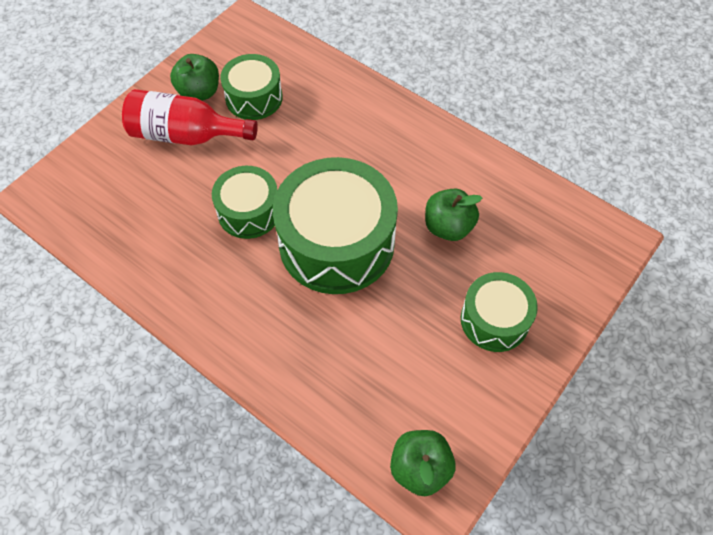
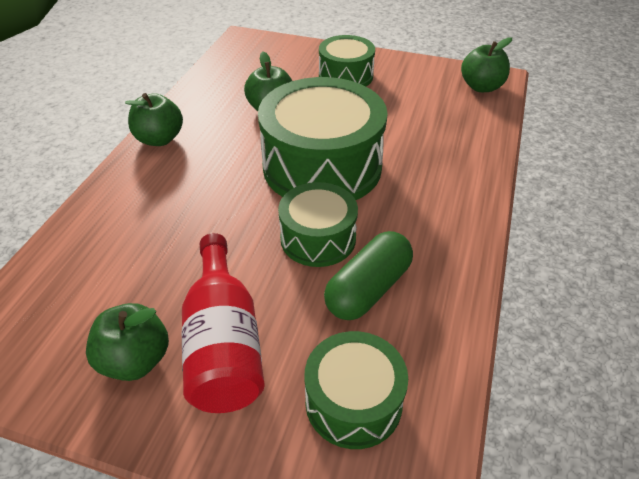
camera: 110 degrees left, 15 degrees down
green drum [220,54,283,120] -> green drum moved to [304,331,408,449]
none -> green apple [125,93,183,146]
none -> green capsule [324,231,413,320]

